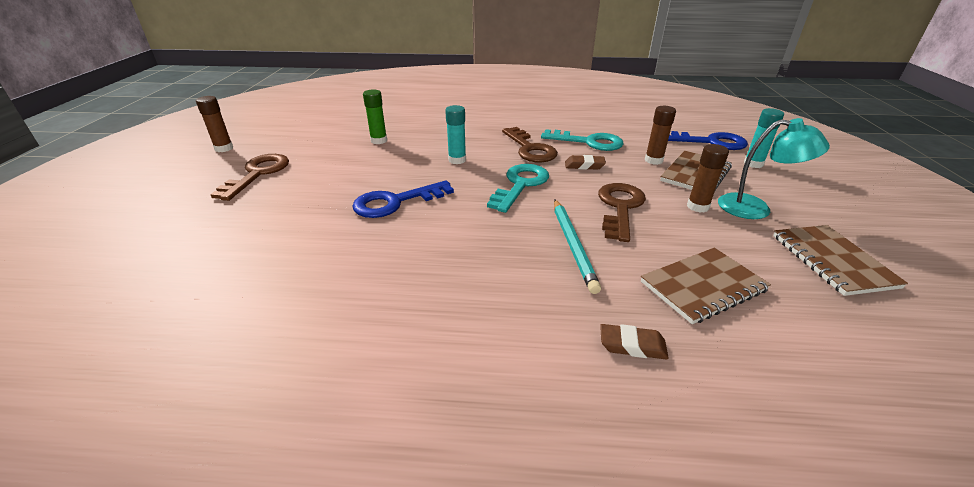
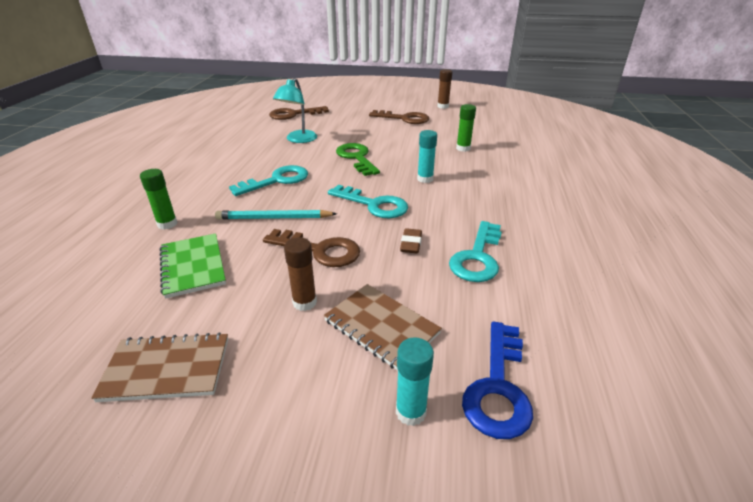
camera: 95 degrees right, 0 degrees up
blue key [352,180,454,218] -> green key [336,143,380,176]
brown key [502,127,558,162] -> brown key moved to [269,106,329,120]
brown eraser [600,324,669,360] -> green glue stick [140,169,177,230]
brown notebook [641,248,771,324] -> green notebook [160,233,226,299]
brown glue stick [645,106,676,165] -> none
turquoise lamp [718,118,830,219] -> turquoise lamp moved to [273,78,317,143]
none -> turquoise key [229,165,308,196]

